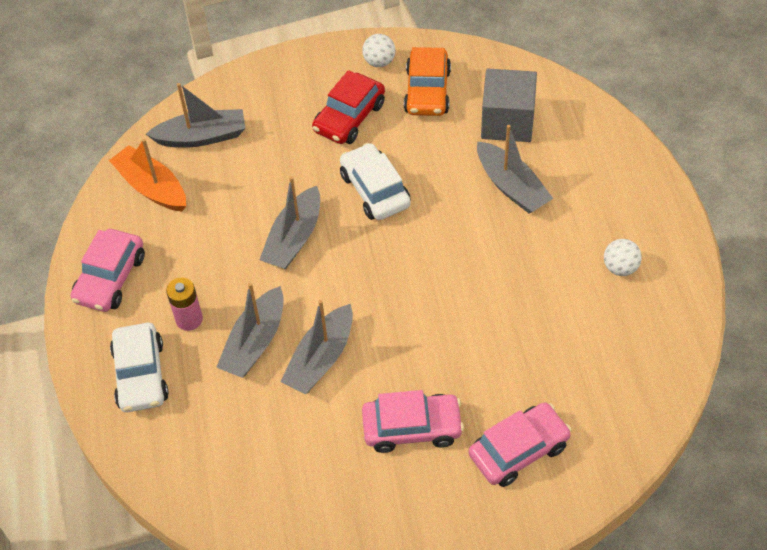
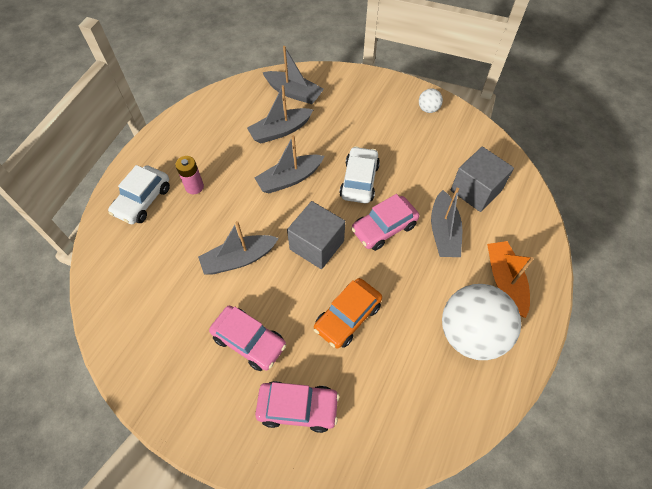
camera: 35 degrees right, 5 degrees up
pink car [70,229,145,312] -> pink car moved to [351,194,419,251]
orange boat [109,139,186,212] -> orange boat moved to [487,241,534,318]
grey boat [216,283,284,378] -> grey boat moved to [247,85,313,144]
red car [312,70,385,144] -> none
orange car [404,47,451,116] -> orange car moved to [314,278,382,349]
white ball [604,239,642,276] -> white ball [442,284,521,360], size x2.37
none -> grey cube [287,201,345,269]

